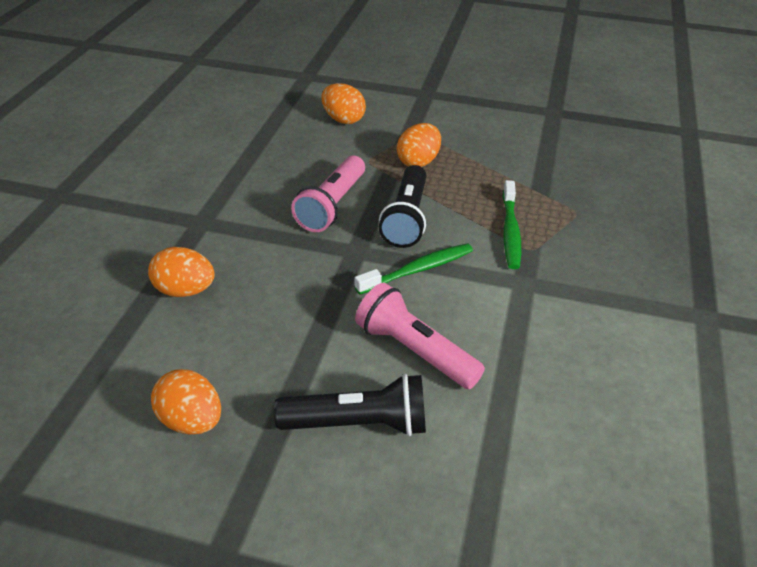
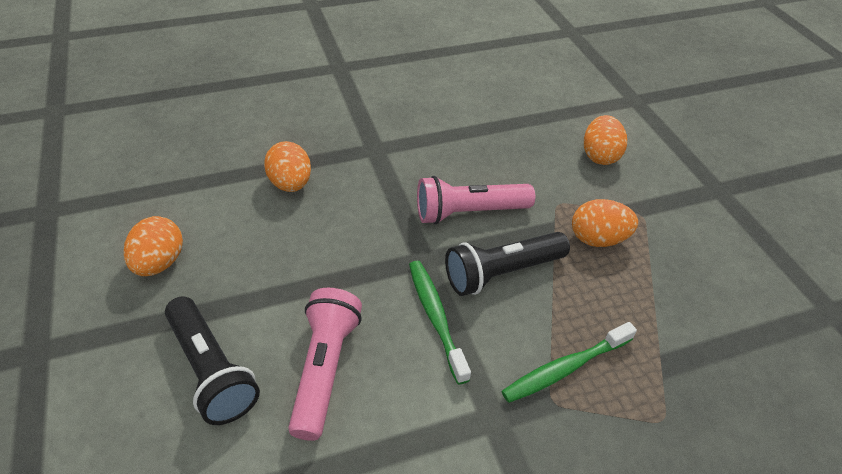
camera: 55 degrees right, 5 degrees up
green toothbrush [355,243,473,295] -> green toothbrush turned 135 degrees counterclockwise [409,261,471,385]

